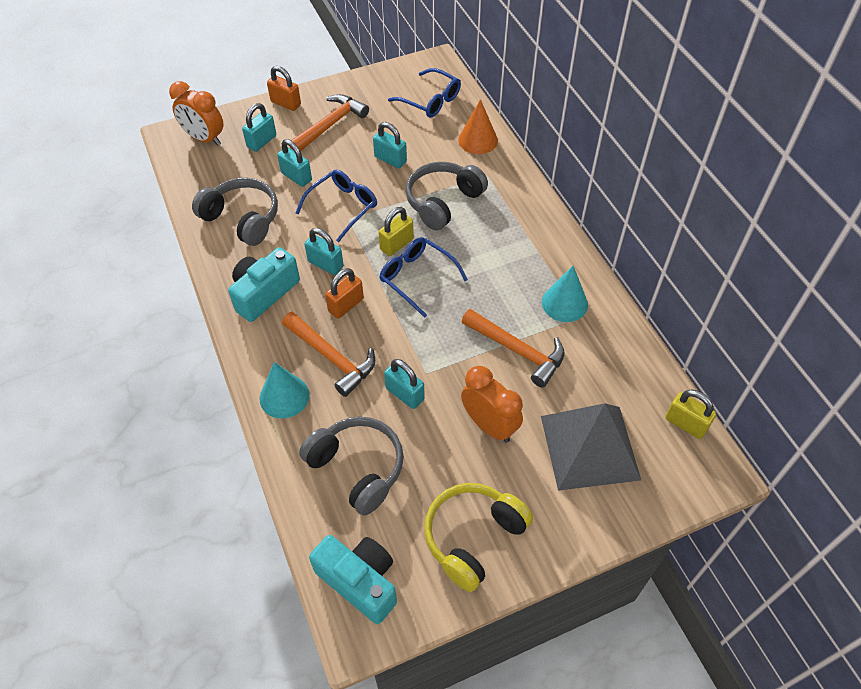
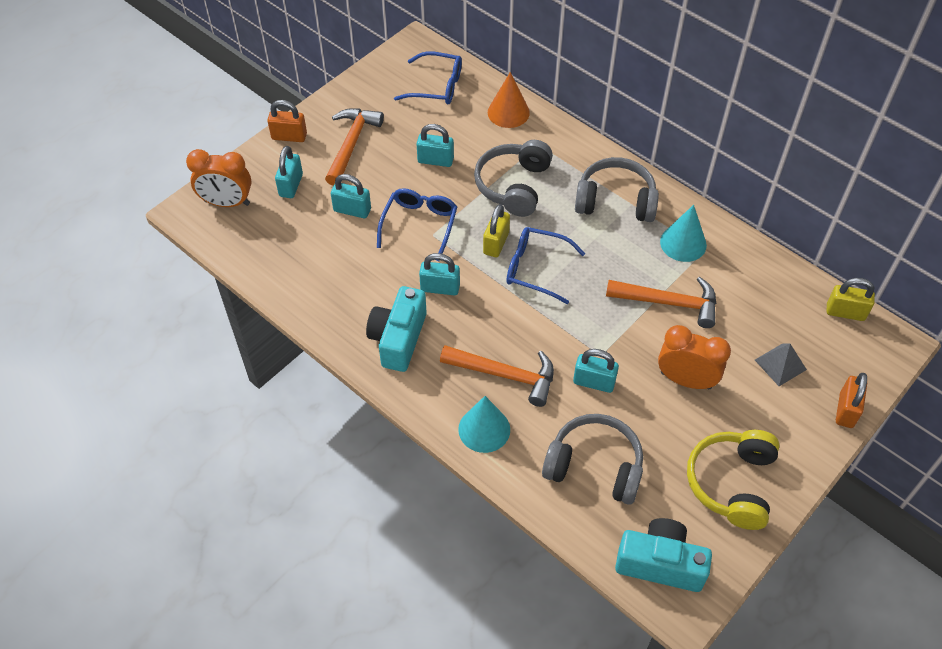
camera: 25 degrees left, 0 degrees up
grey headphones [192,178,278,246] -> grey headphones moved to [575,157,659,222]
orange padlock [325,268,364,319] -> orange padlock moved to [836,373,867,428]
grey pyramid [541,403,641,491] -> grey pyramid [755,344,807,386], size x0.46

